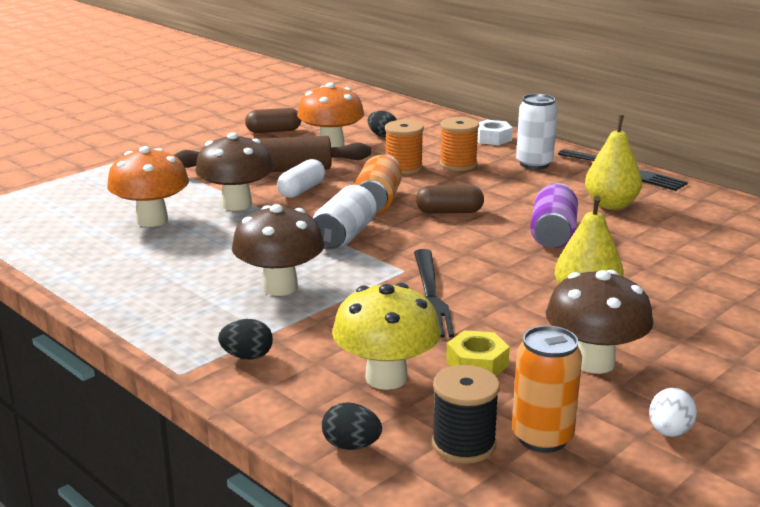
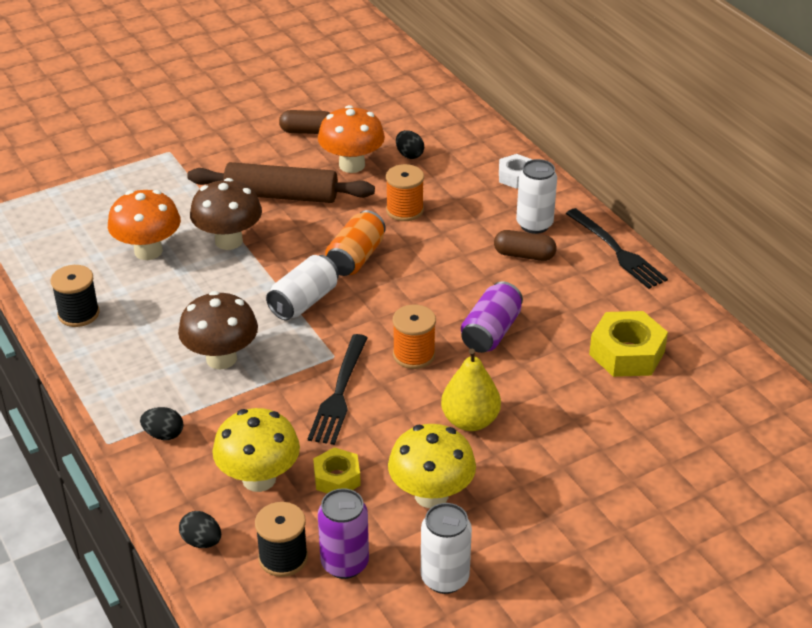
camera: 15 degrees right, 15 degrees up
white capsule [277,159,325,198] -> none
brown capsule [416,185,484,213] -> brown capsule moved to [494,230,557,261]
orange spool [439,117,479,171] -> orange spool moved to [393,305,436,369]
orange can [512,326,582,453] -> purple can [318,488,369,579]
brown mushroom [546,270,654,374] -> yellow mushroom [388,424,476,508]
yellow pear [585,115,642,210] -> none
white egg [649,388,697,437] -> white can [421,503,472,594]
none -> black spool [51,265,100,327]
none -> yellow nut [589,311,668,377]

